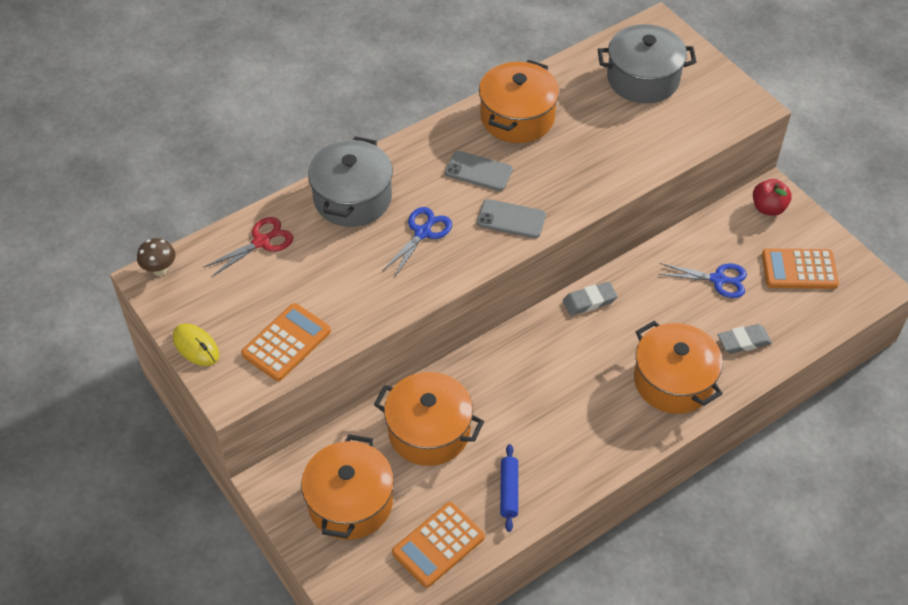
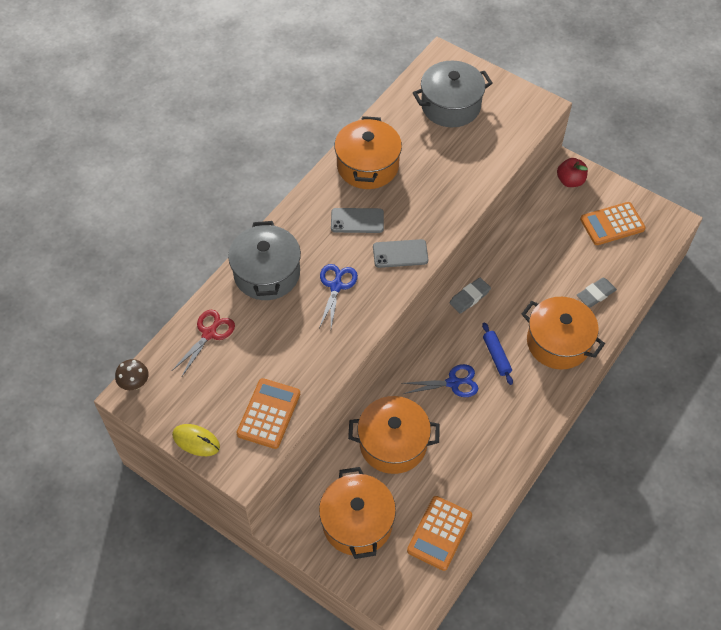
camera: 20 degrees left, 5 degrees up
blue rolling pin [500,444,518,532] -> blue rolling pin moved to [482,322,513,385]
blue scissors [658,263,747,298] -> blue scissors moved to [402,364,479,397]

